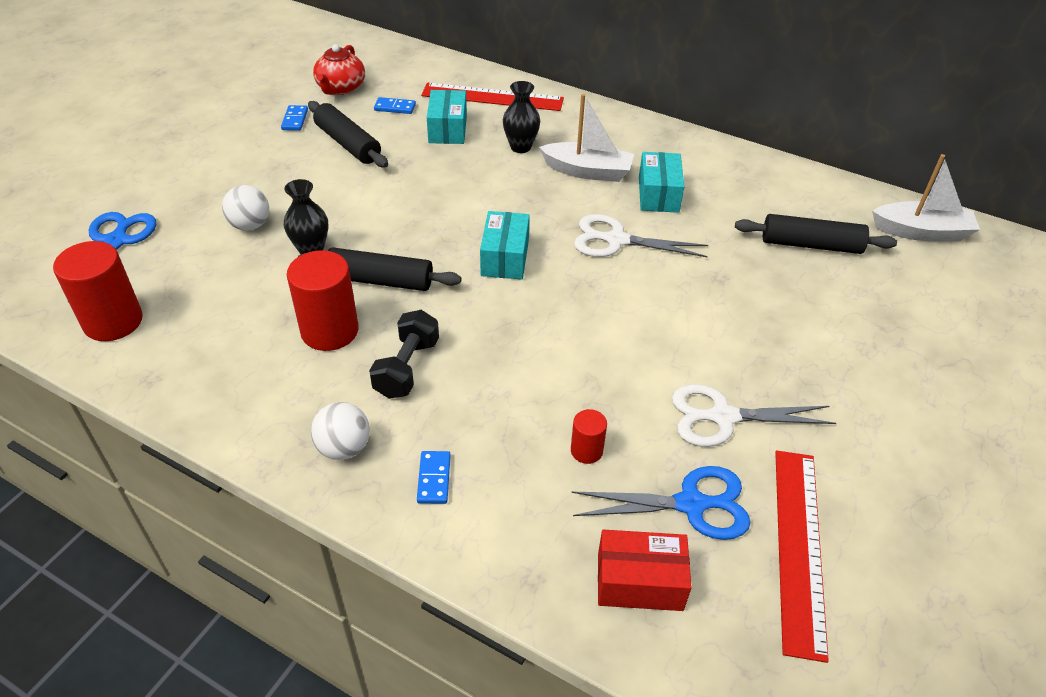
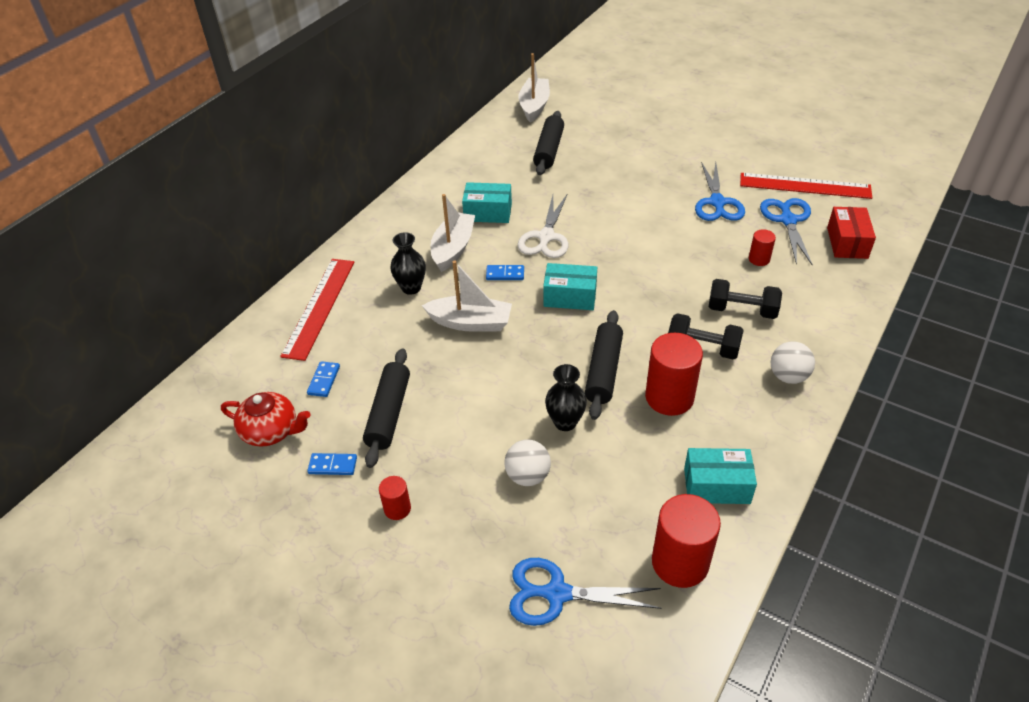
camera: 85 degrees left, 0 degrees up
black rolling pin [308,101,388,167] -> black rolling pin turned 45 degrees counterclockwise [363,348,410,468]
blue domino [417,451,451,504] -> blue domino moved to [486,265,524,280]
turquoise box [427,90,467,144] -> turquoise box moved to [684,448,757,504]
white scissors [672,384,836,447] -> blue scissors [695,162,745,221]
none -> red cylinder [379,476,411,520]
none -> white boat [422,260,512,332]
none -> black dumbbell [709,279,782,319]

